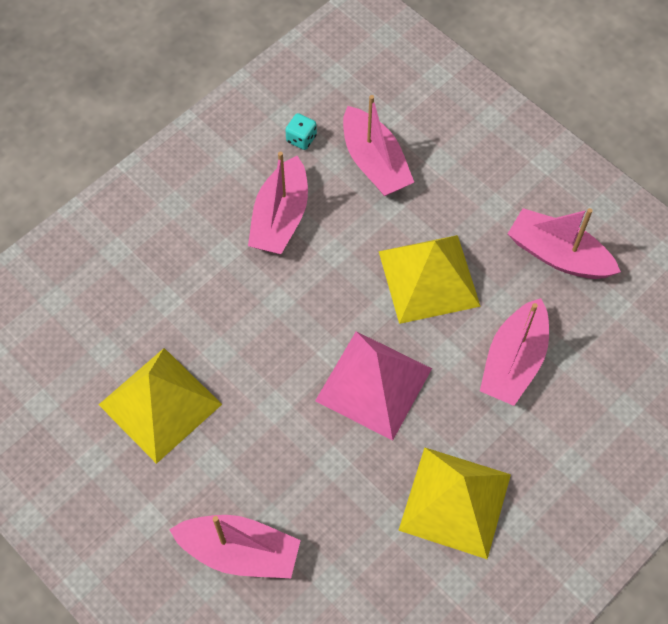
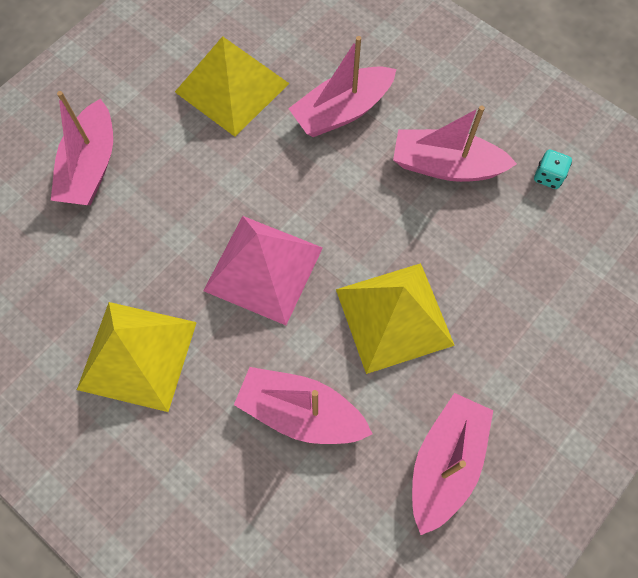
camera: 85 degrees right, 5 degrees up
pink boat [343,95,414,196] -> pink boat moved to [288,36,397,137]

